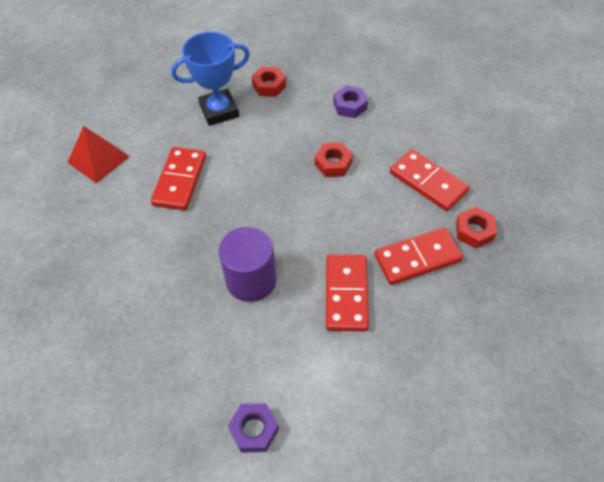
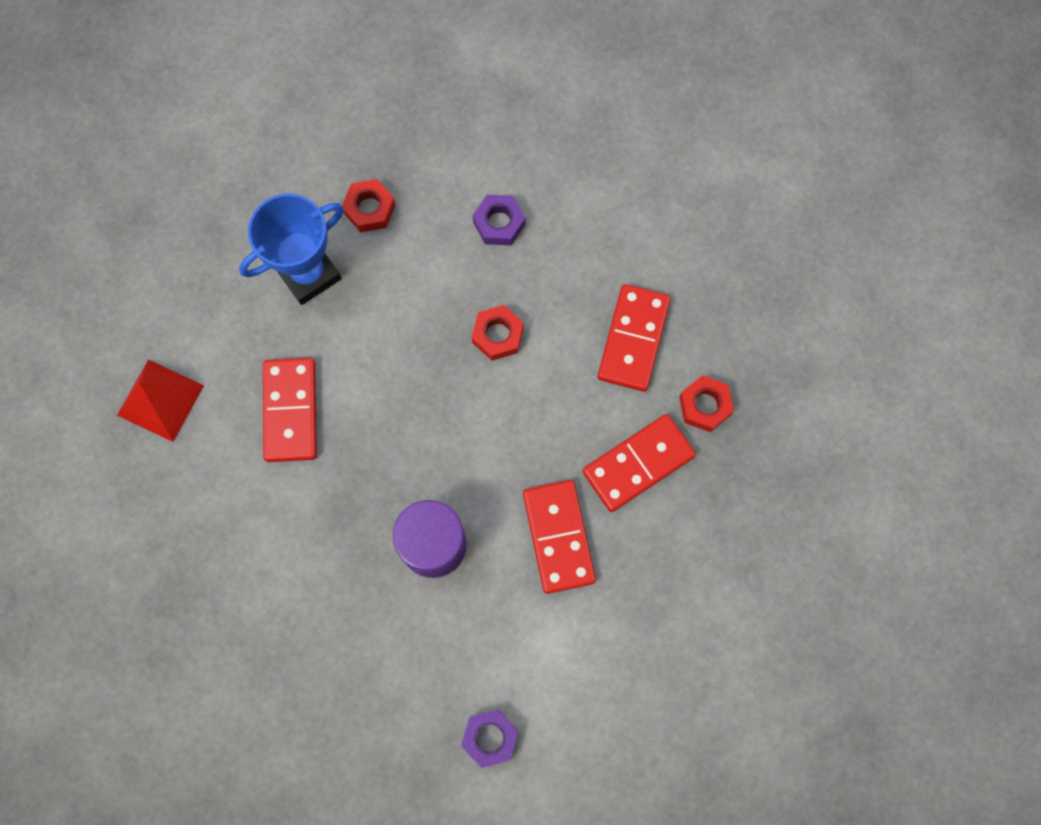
camera: 15 degrees left, 20 degrees up
red domino [390,149,470,211] -> red domino turned 75 degrees clockwise [598,284,671,392]

